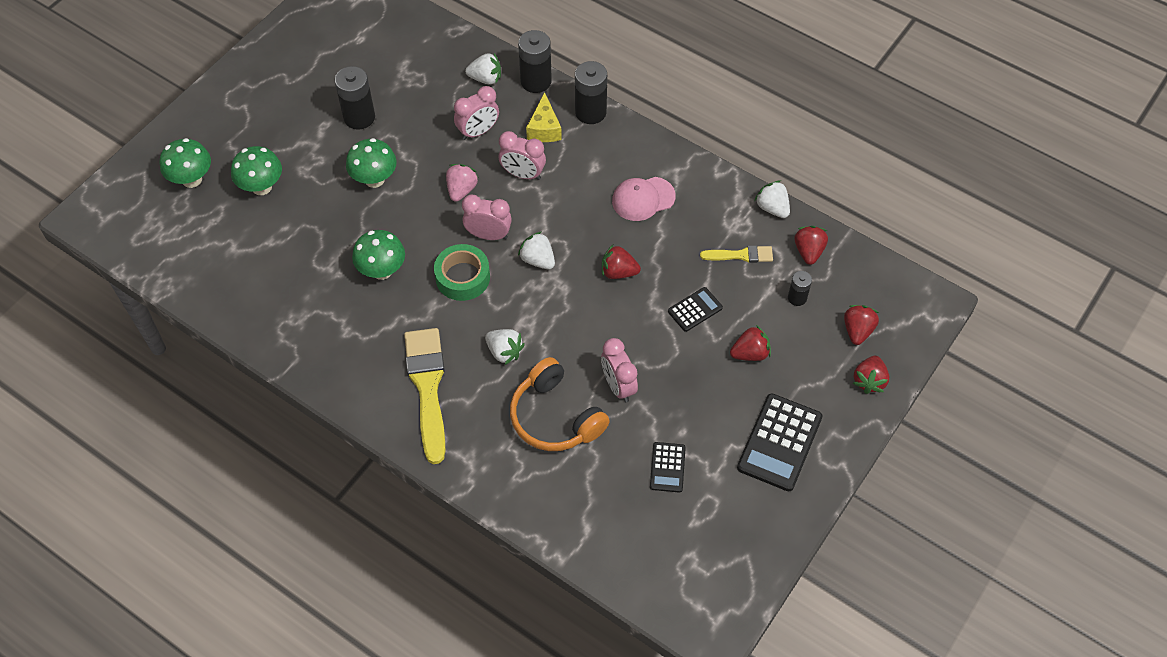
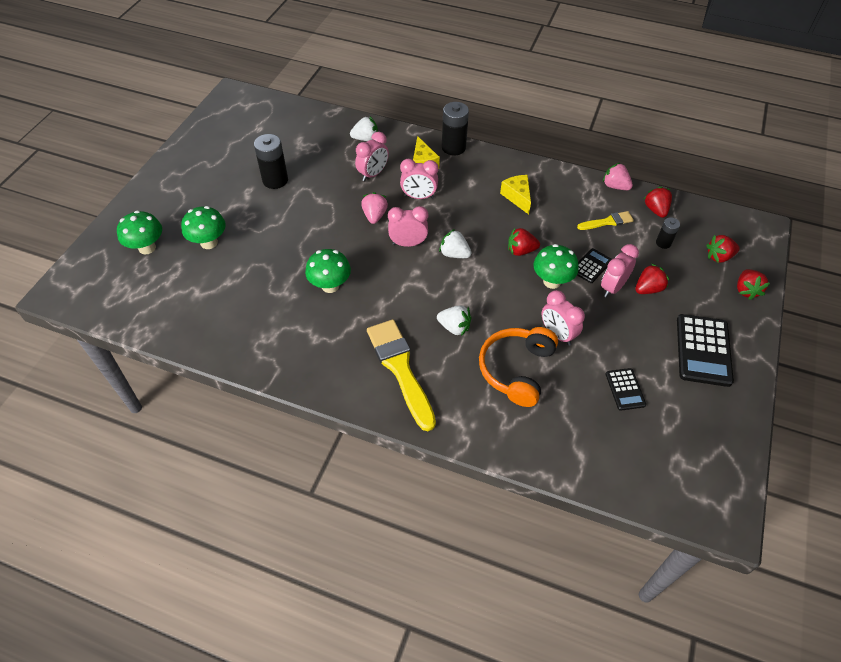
camera: 15 degrees left, 5 degrees down
green mushroom [346,138,397,188] -> green mushroom moved to [533,244,579,289]
green tape [434,244,490,301] -> none
orange headphones [510,357,610,451] -> orange headphones turned 75 degrees clockwise [479,327,558,407]
black battery [518,30,552,93] -> none
pink cap [612,177,676,221] -> yellow cheese [500,175,531,215]
white strawberry [754,181,790,218] -> pink strawberry [603,163,633,190]
red strawberry [844,305,879,345] -> red strawberry turned 105 degrees counterclockwise [706,235,740,263]
none -> pink clock [601,244,639,298]

